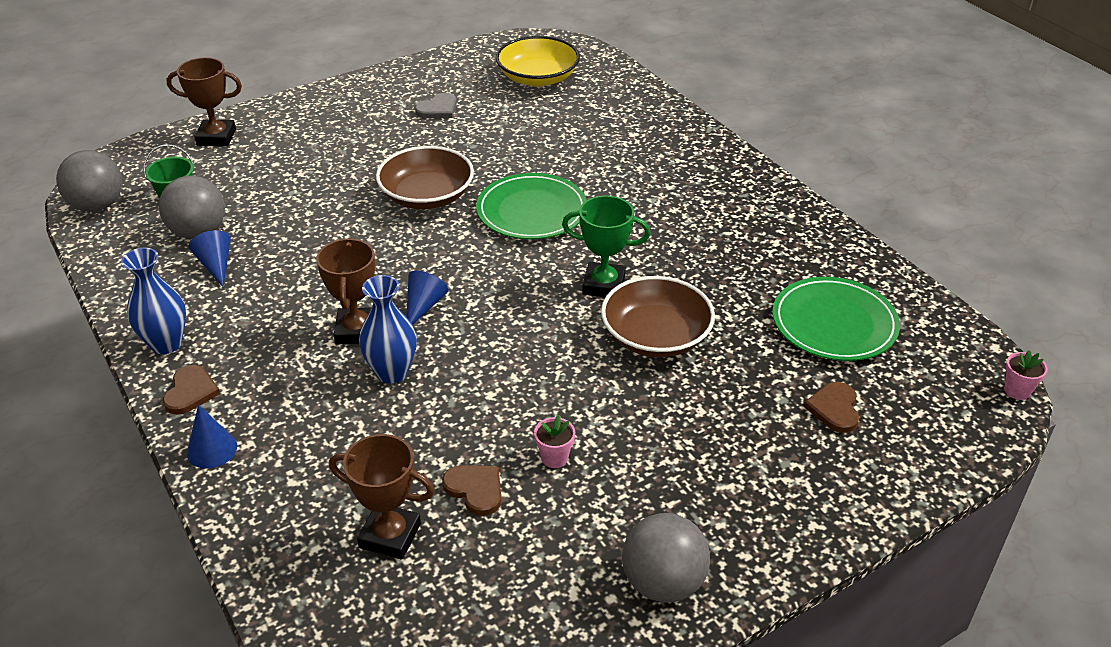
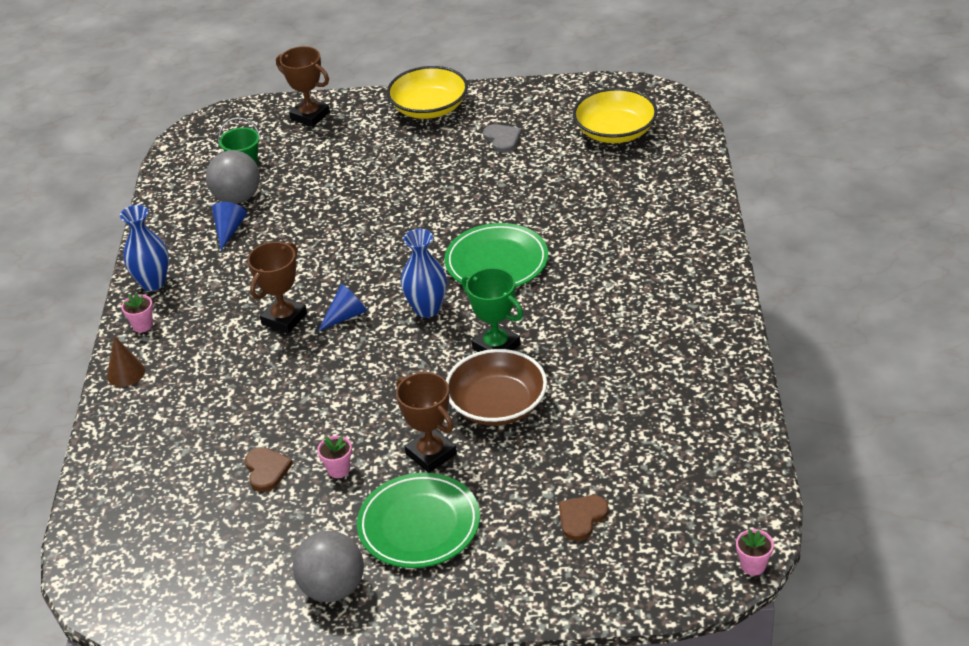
camera: 35 degrees right, 0 degrees up
grey ball [56,150,122,212] -> none
brown heart [163,365,220,415] -> pink flower pot [121,293,153,333]
blue cone [187,404,237,469] -> brown cone [107,336,145,387]
brown trophy [329,434,434,560] -> brown trophy moved to [396,372,457,473]
blue vase [359,275,417,384] -> blue vase moved to [401,229,447,318]
brown bowl [376,146,474,209] -> none
grey heart [415,93,457,118] -> grey heart turned 105 degrees counterclockwise [483,124,522,153]
green plate [772,277,900,361] -> green plate moved to [357,473,480,568]
none -> yellow bowl [387,66,468,119]

